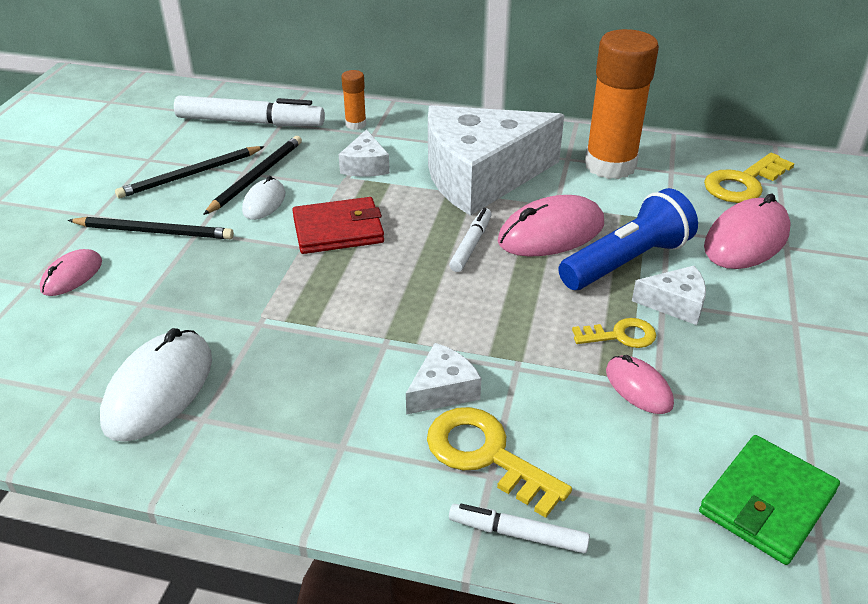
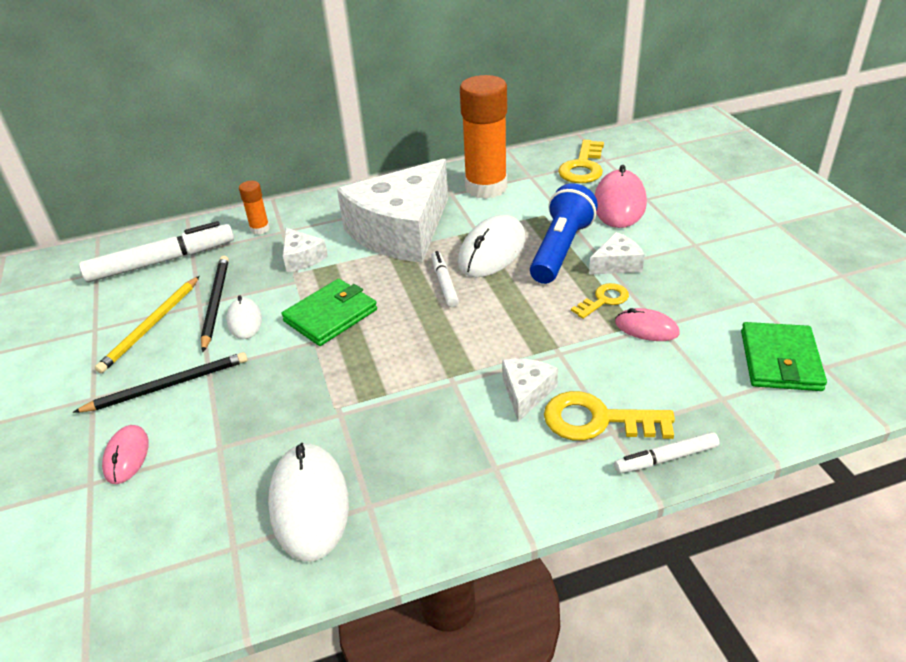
camera: 30 degrees left, 0 degrees up
black pencil [115,146,265,198] -> yellow pencil [95,276,200,373]
red wallet [292,197,384,254] -> green wallet [282,279,377,346]
pink mouse [497,195,604,257] -> white mouse [458,215,526,277]

